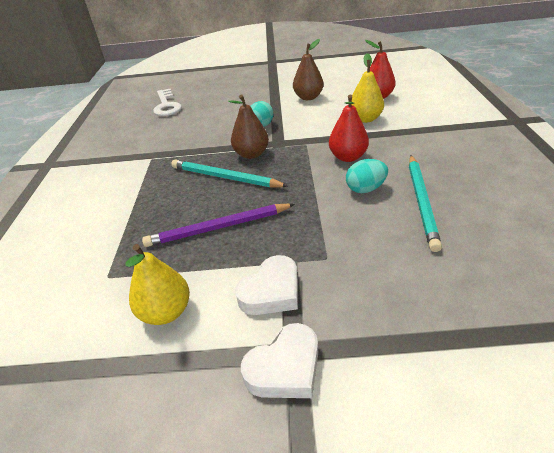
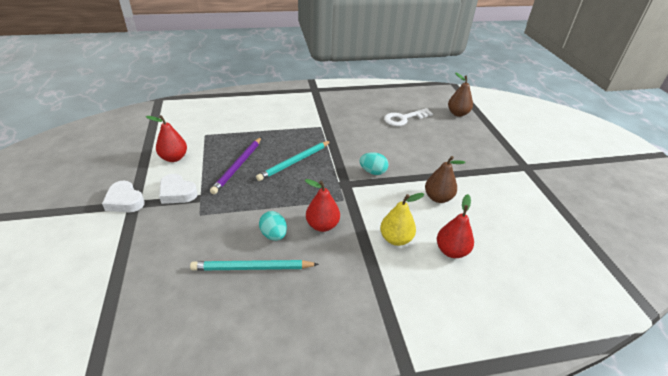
camera: 75 degrees right, 0 degrees up
yellow pear [126,244,190,325] -> red pear [146,115,187,162]
purple pencil [142,204,295,247] -> purple pencil turned 135 degrees counterclockwise [210,137,262,194]
turquoise pencil [171,159,289,188] -> turquoise pencil turned 150 degrees counterclockwise [256,141,331,181]
brown pear [228,94,269,159] -> brown pear moved to [448,72,473,117]

